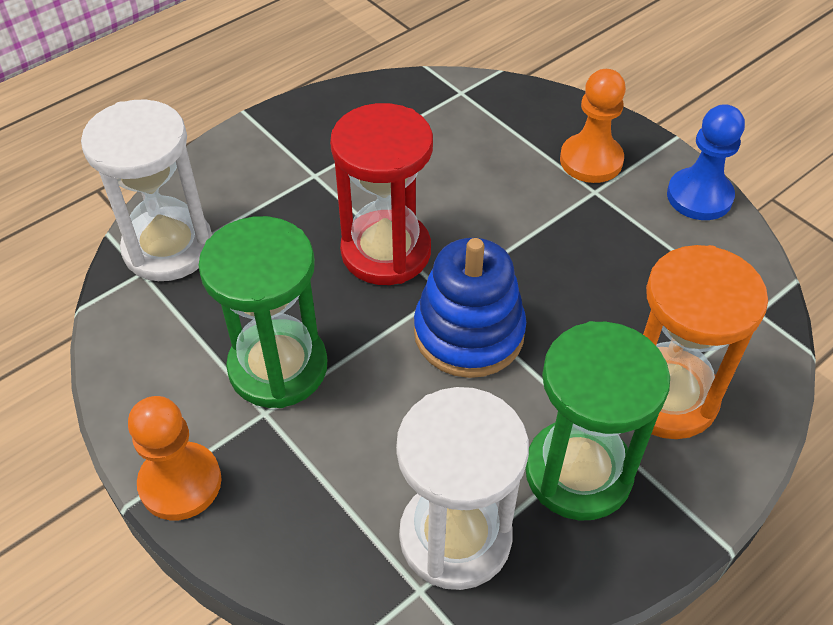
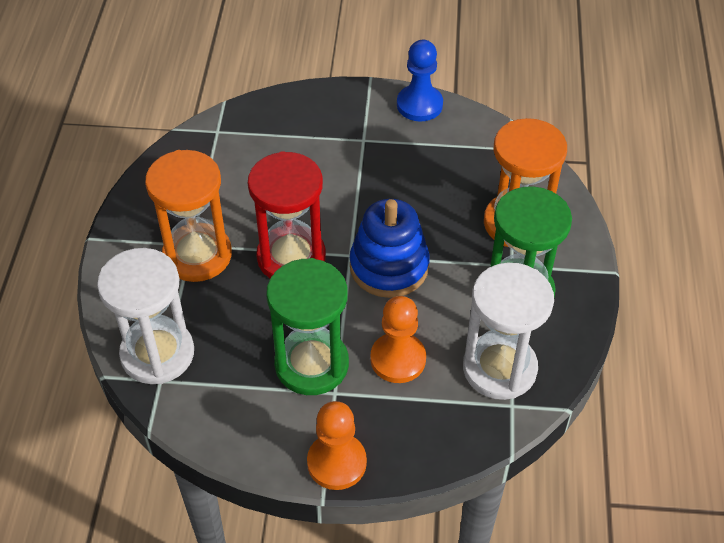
camera: 45 degrees left, 0 degrees up
orange pawn [560,69,626,183] -> orange pawn moved to [371,296,426,383]
none -> orange hourglass [145,150,232,282]

